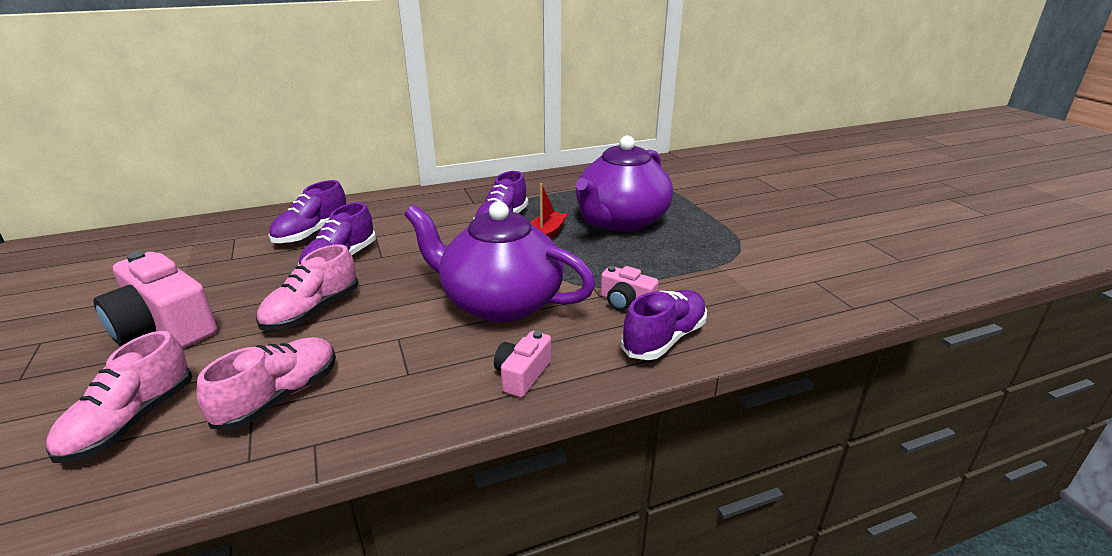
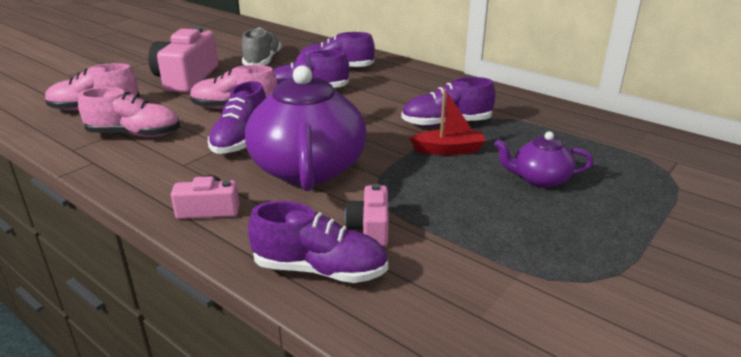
camera: 60 degrees right, 0 degrees up
purple teapot [576,135,673,232] -> purple teapot [494,131,593,188], size x0.48
none -> purple shoe [208,81,266,154]
none -> grey shoe [242,28,281,65]

